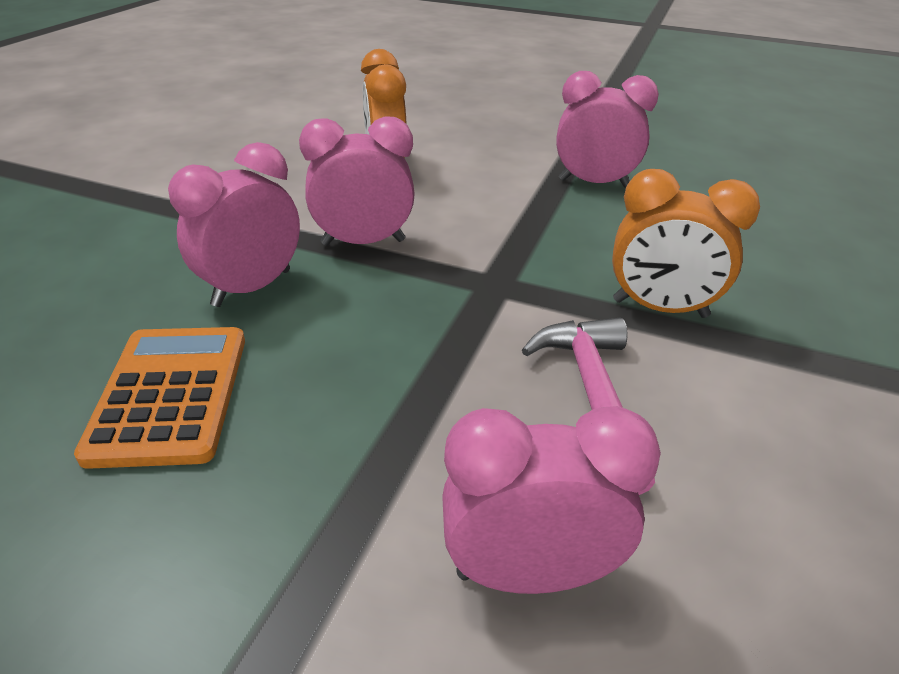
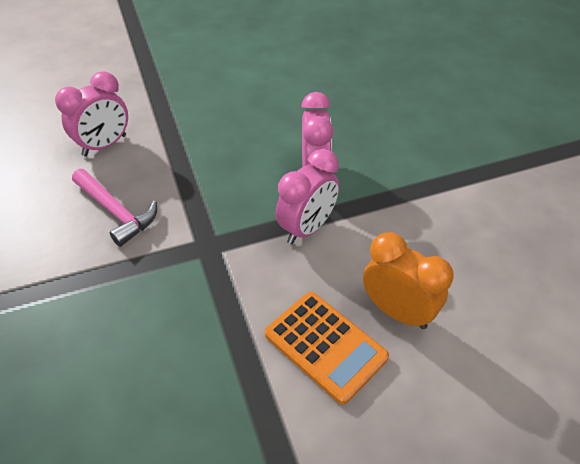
camera: 140 degrees right, 10 degrees up
orange calculator [74,327,245,469] -> orange calculator moved to [265,292,389,405]
pink clock [556,71,659,188] -> none
orange clock [612,169,760,318] -> none

